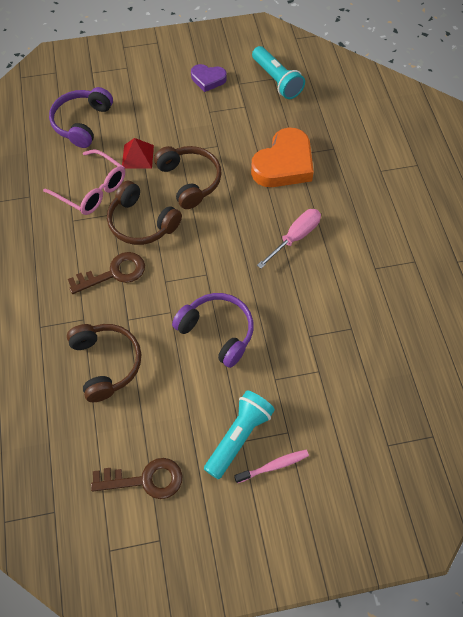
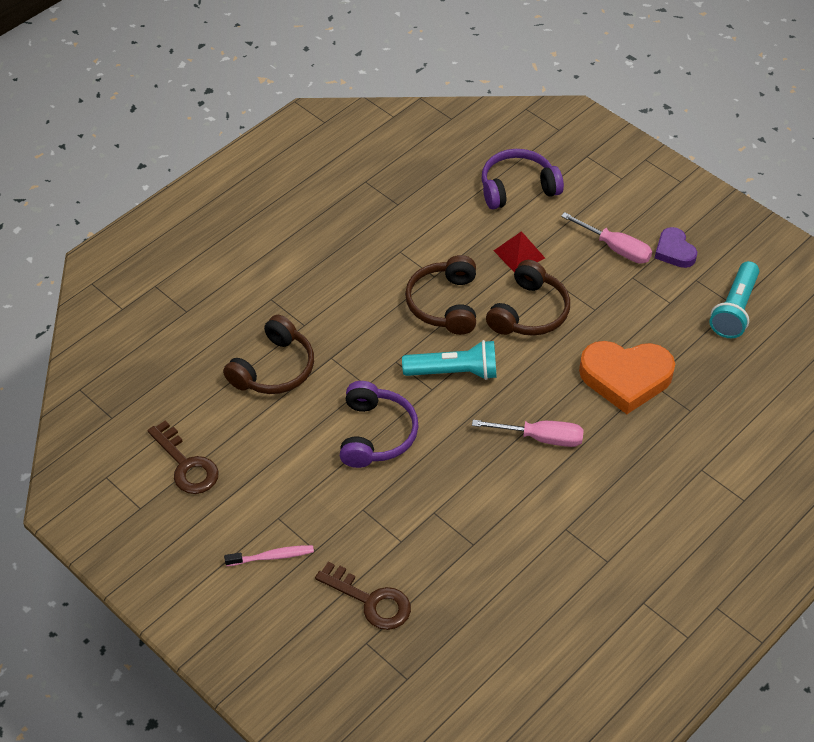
camera: 55 degrees right, 10 degrees down
pink glasses [43,149,125,215] -> none
brown key [68,252,145,294] -> brown key moved to [315,562,411,630]
turquoise flashlight [204,390,275,480] -> turquoise flashlight moved to [402,340,497,380]
pink toothbrush [234,450,309,483] -> pink toothbrush turned 45 degrees counterclockwise [224,545,314,566]
none -> pink screwdriver [561,212,652,264]

